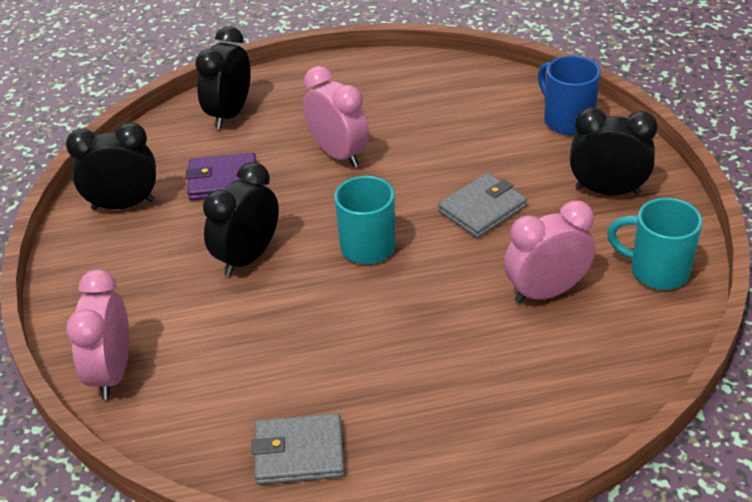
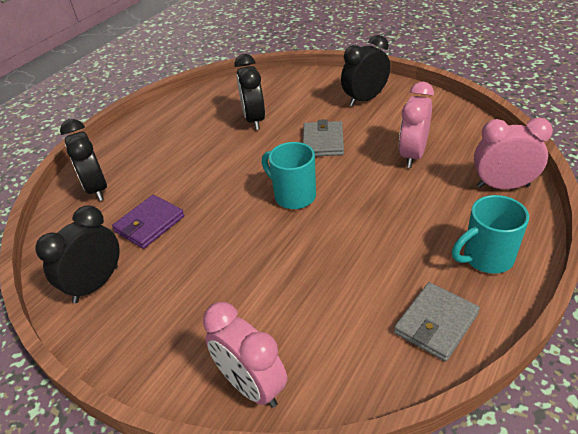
camera: 45 degrees left, 0 degrees up
black clock [203,162,279,276] -> black clock moved to [235,54,265,130]
pink clock [303,66,369,167] -> pink clock moved to [474,118,553,189]
blue mug [538,55,601,135] -> none
turquoise mug [607,198,703,290] -> turquoise mug moved to [452,195,529,274]

